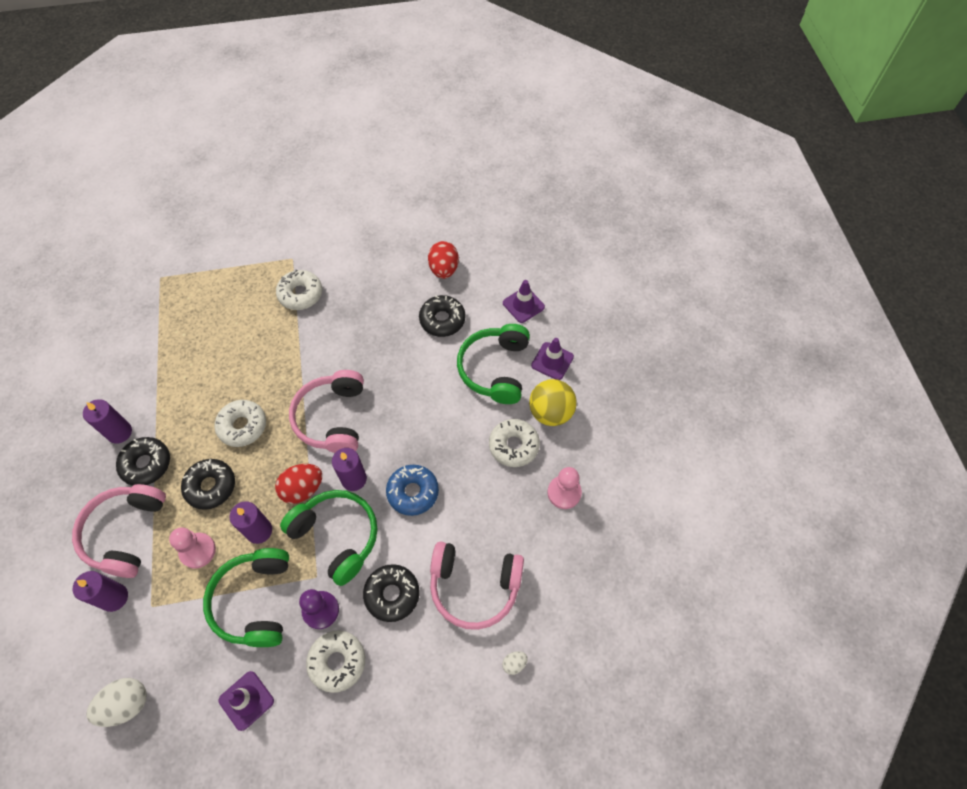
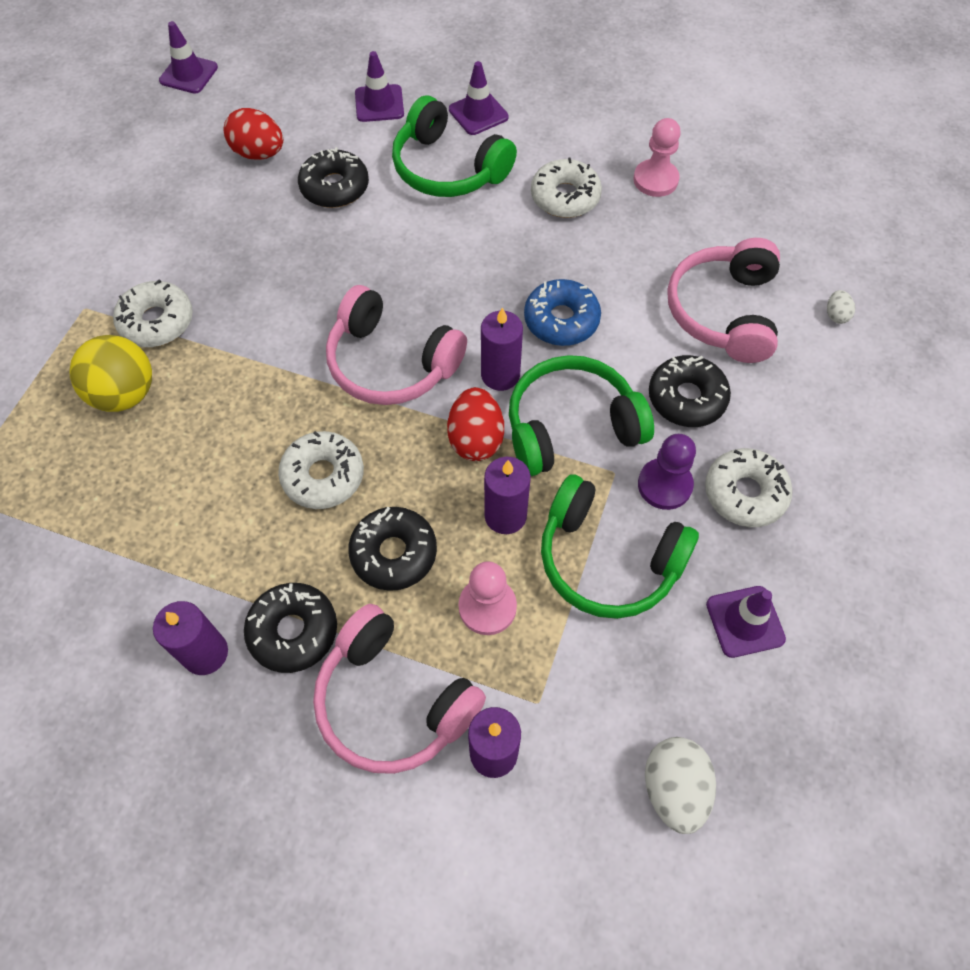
camera: 60 degrees left, 0 degrees up
pink headphones [430,541,524,630] -> pink headphones turned 150 degrees clockwise [667,238,780,363]
yellow ball [529,379,577,426] -> yellow ball moved to [69,335,152,412]
none -> purple traffic cone [159,21,218,94]

